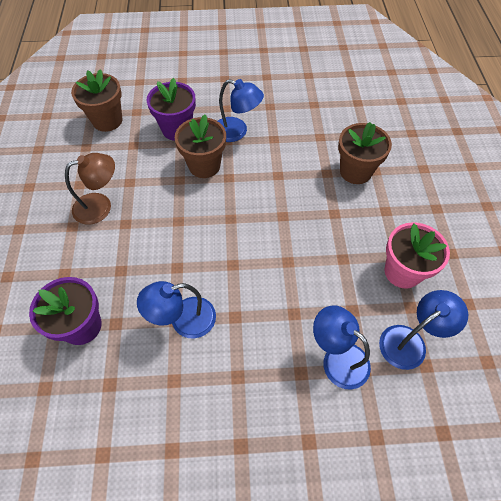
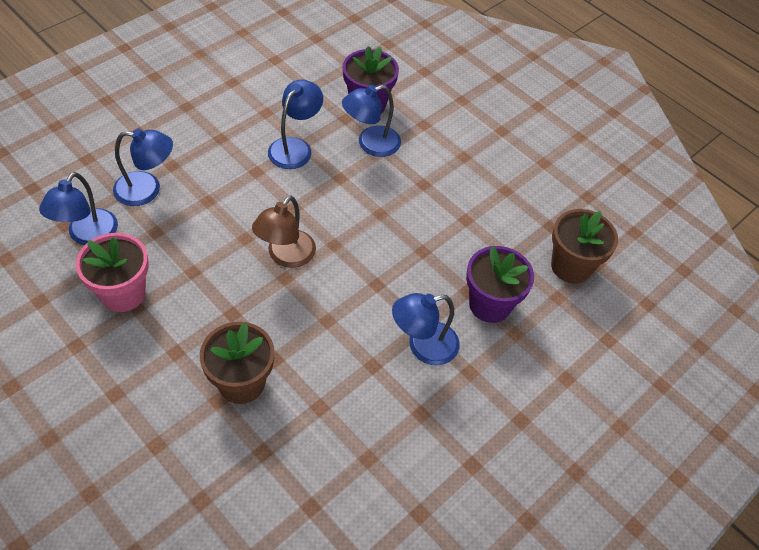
camera: 135 degrees right, 5 degrees down
brown lamp [65,153,115,225] -> brown lamp moved to [252,195,316,268]
brown flower pot [175,114,226,178] -> none
none -> blue lamp [342,85,401,157]

